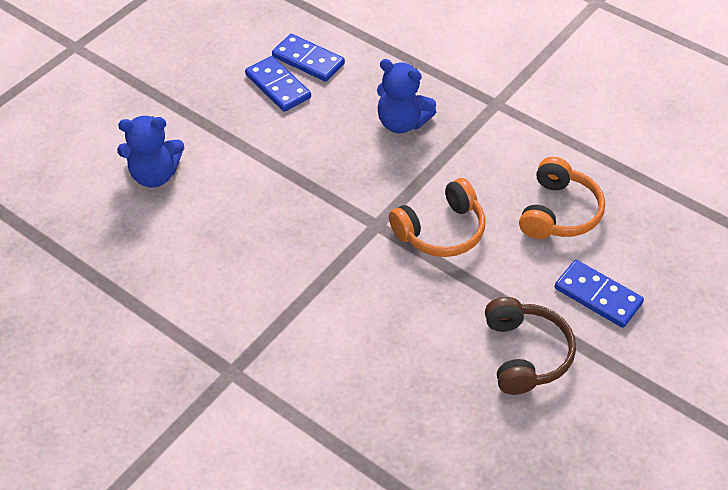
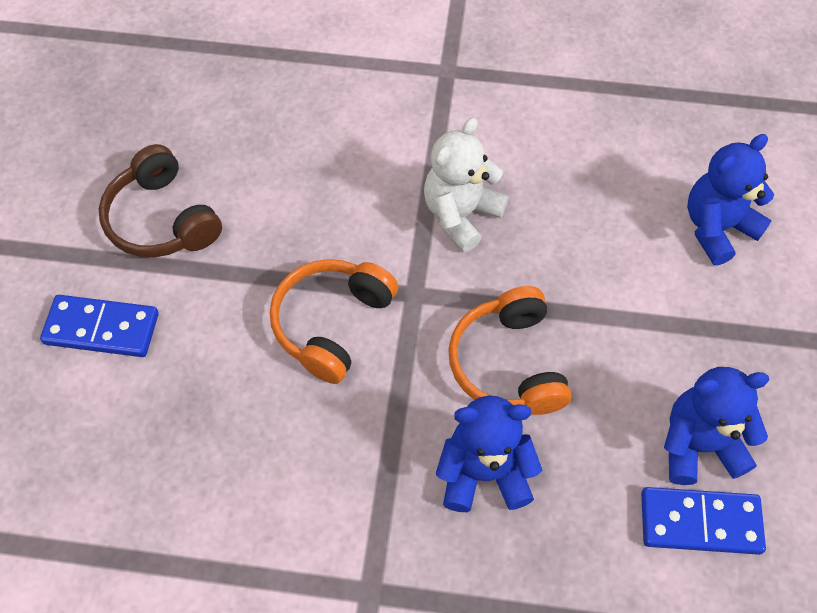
camera: 150 degrees right, 10 degrees up
blue domino [245,56,311,112] -> blue teddy bear [664,367,770,485]
orange headphones [519,157,605,239] -> orange headphones moved to [448,286,572,415]
none -> white teddy bear [424,118,509,252]

